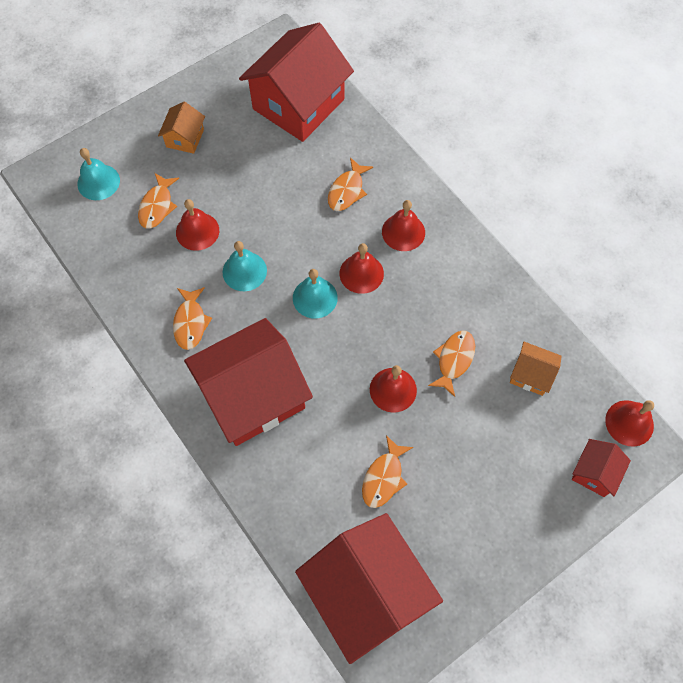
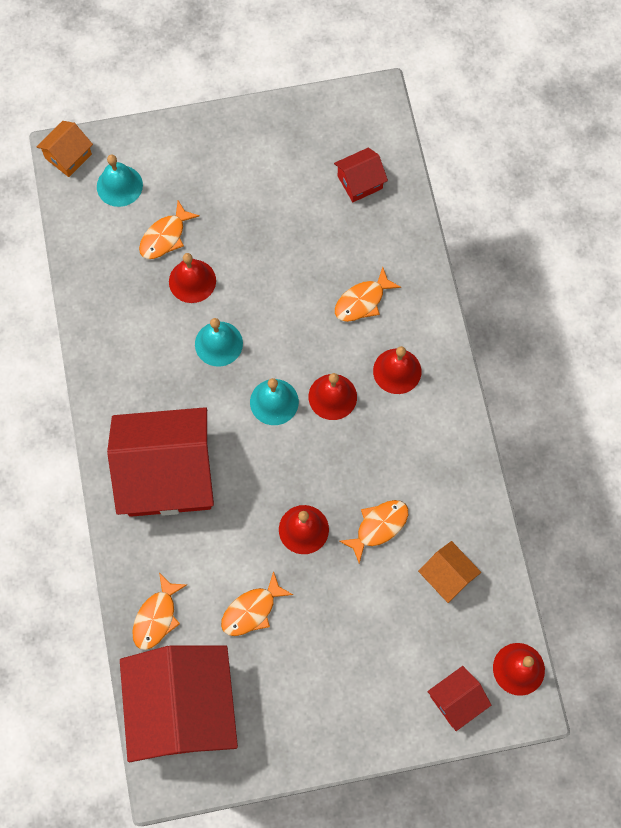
camera: 25 degrees right, 5 degrees up
orange house [158,102,205,154] -> orange house moved to [36,121,93,177]
orange fish [173,287,212,350] -> orange fish moved to [132,573,187,650]
red house [239,23,354,142] -> red house [334,148,388,202], size x0.45

